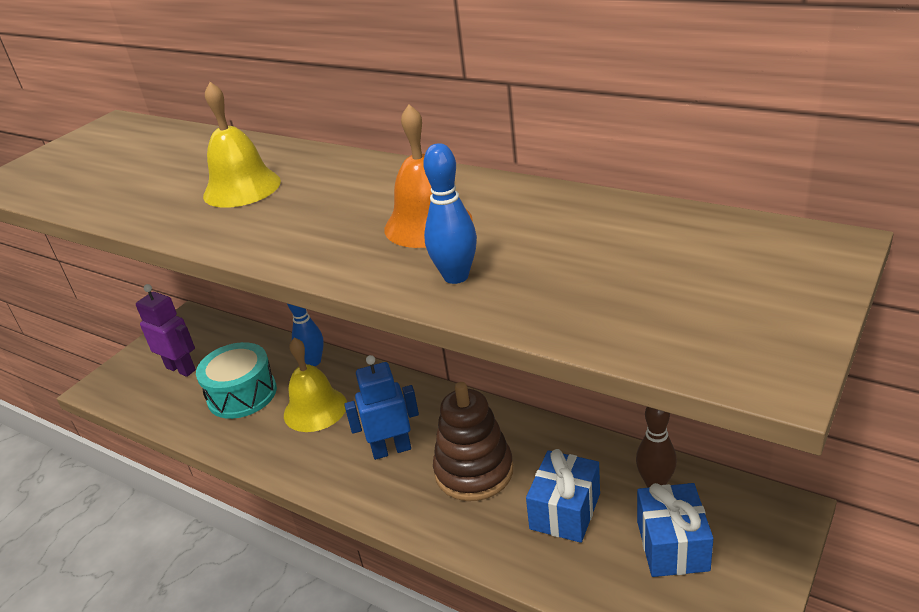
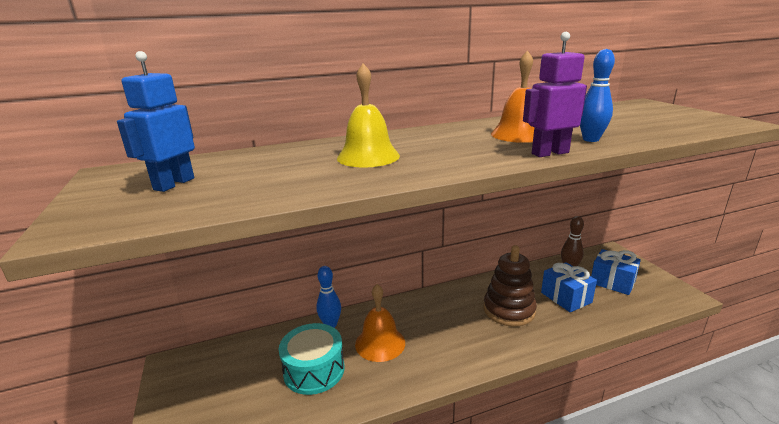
camera: 55 degrees left, 10 degrees down
purple robot [136,284,196,377] -> purple robot moved to [523,32,587,157]
yellow bell [284,338,347,432] -> orange bell [355,284,405,362]
blue robot [344,355,419,460] -> blue robot moved to [117,51,195,192]

